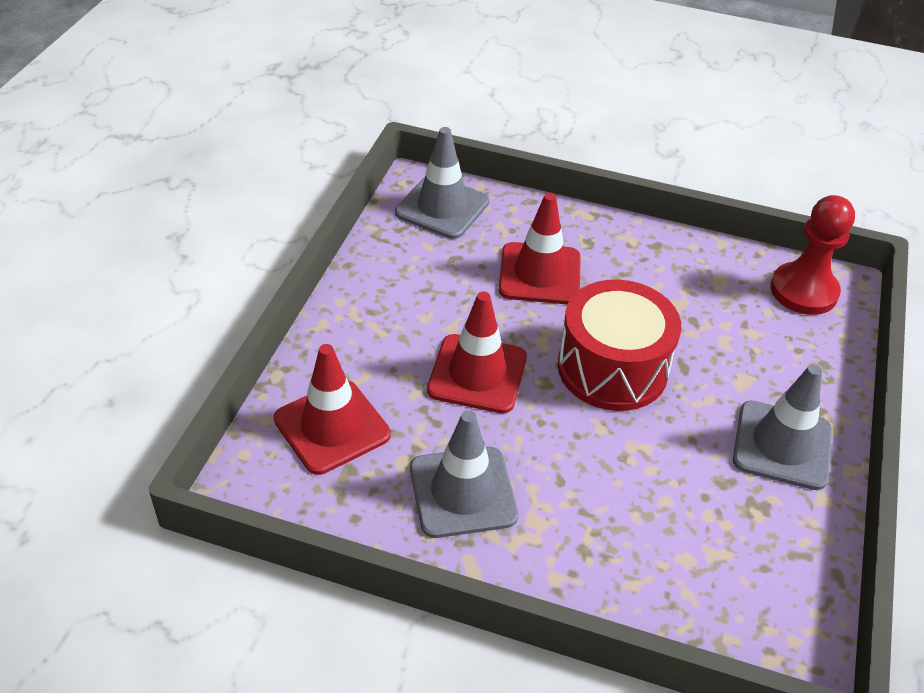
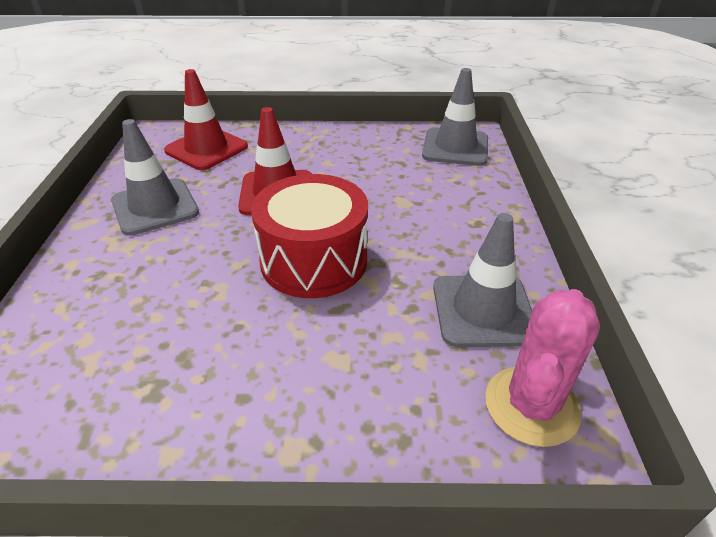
camera: 75 degrees right, 5 degrees down
red traffic cone [499,193,581,305] -> none
grey traffic cone [733,364,832,490] -> grey traffic cone moved to [433,213,532,347]
red pawn [770,195,855,315] -> pink cactus [485,289,600,447]

